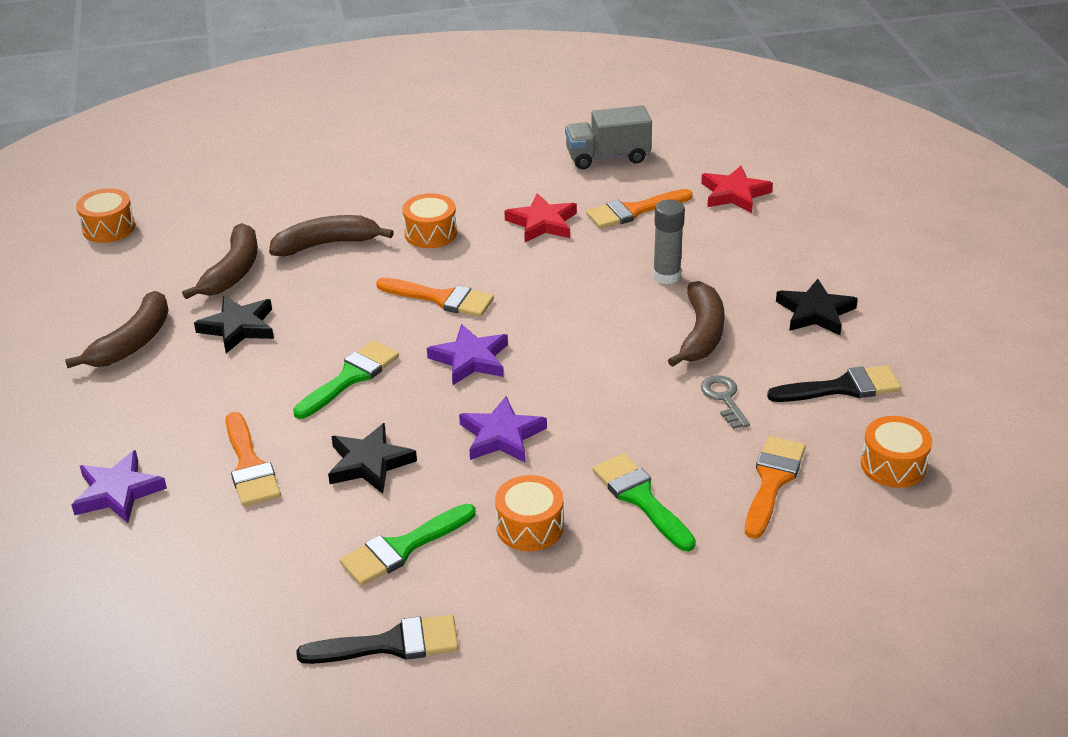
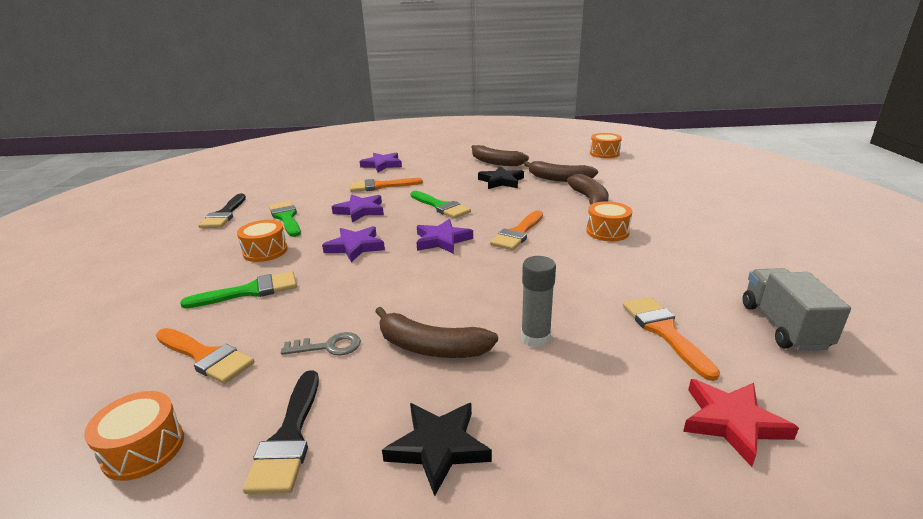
camera: 100 degrees right, 10 degrees down
black star [328,423,417,494] -> purple star [332,194,384,223]
red star [504,193,577,242] -> none

